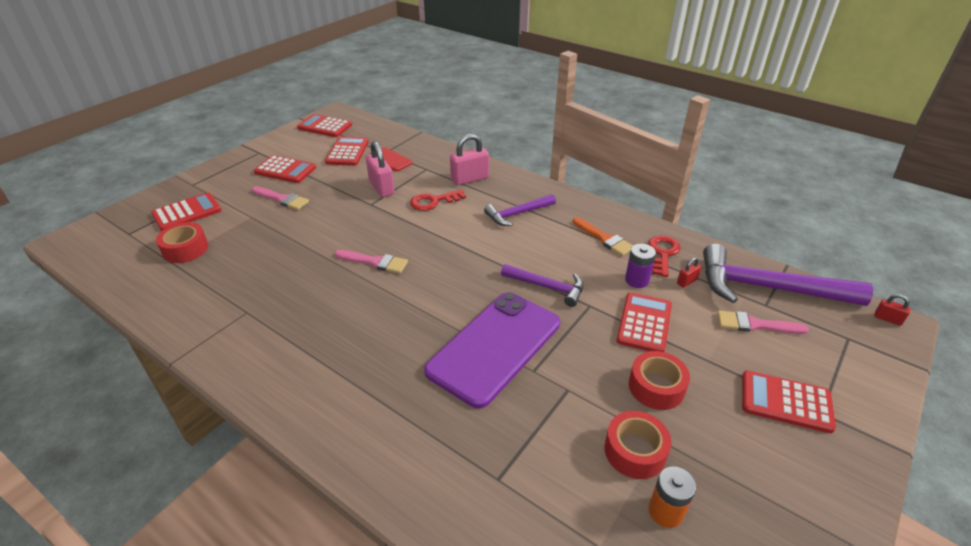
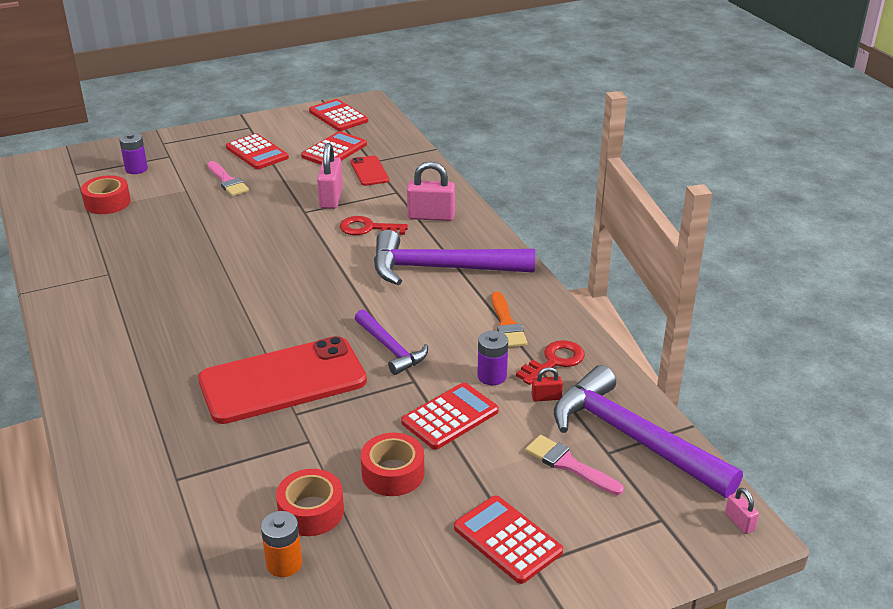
camera: 30 degrees right, 5 degrees down
red calculator [151,192,221,231] -> purple battery [119,133,148,174]
pink brush [335,250,408,274] -> none
purple phone [424,292,560,408] -> red phone [198,336,367,424]
purple hammer [484,194,556,226] -> purple hammer [374,230,535,285], size x1.81
red padlock [874,294,910,326] -> pink padlock [725,488,759,534]

